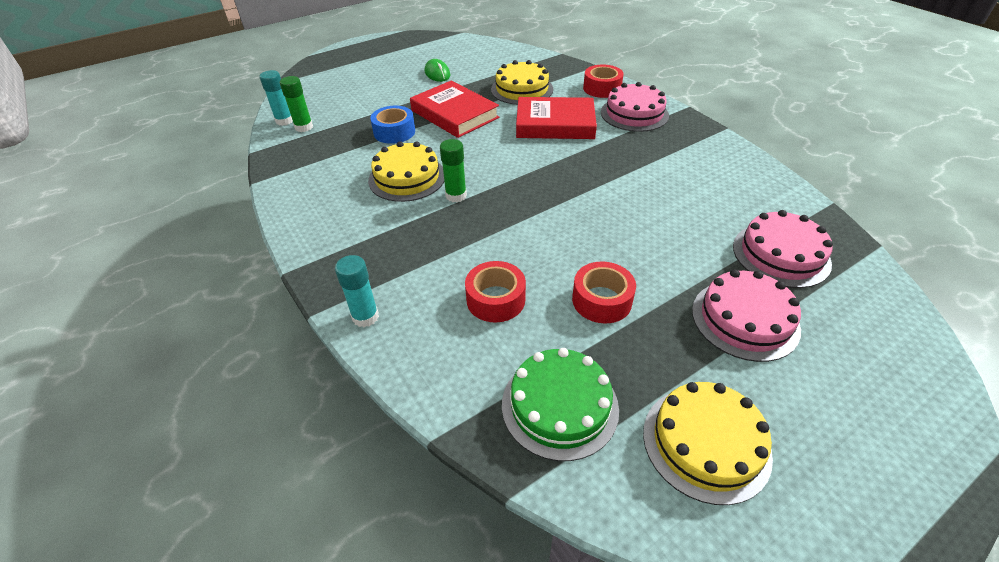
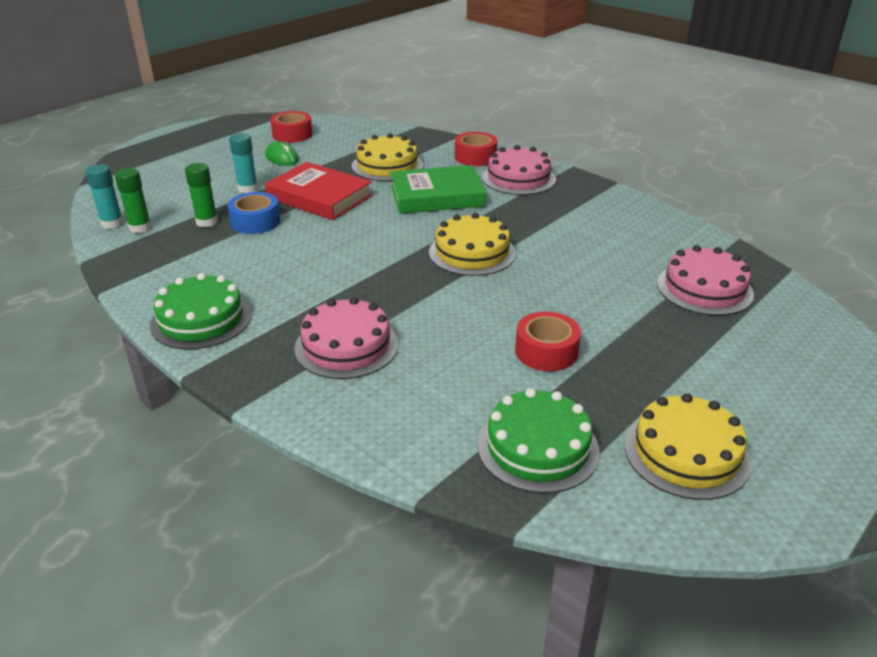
camera: 15 degrees left, 10 degrees down
turquoise glue stick [335,255,379,327] -> turquoise glue stick moved to [229,133,258,193]
yellow cake [368,141,444,202] -> yellow cake moved to [429,213,516,276]
green glue stick [440,139,467,202] -> green glue stick moved to [185,163,218,228]
red tape [465,261,526,322] -> red tape moved to [270,111,313,143]
red book [516,97,597,139] -> green book [390,165,486,214]
pink cake [692,270,801,362] -> pink cake moved to [294,297,398,379]
none -> green cake [150,273,252,349]

